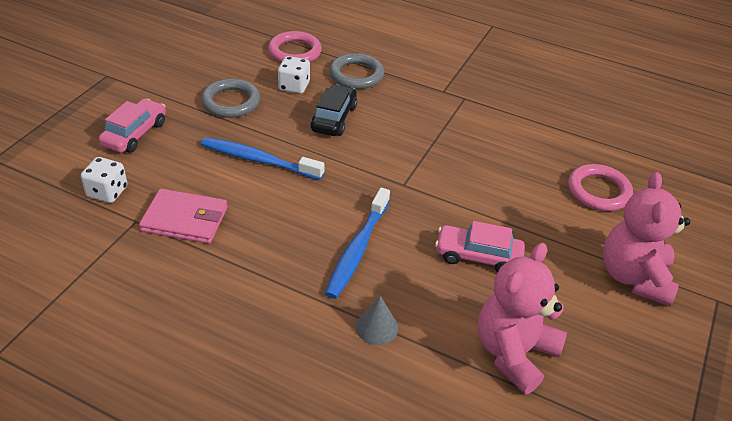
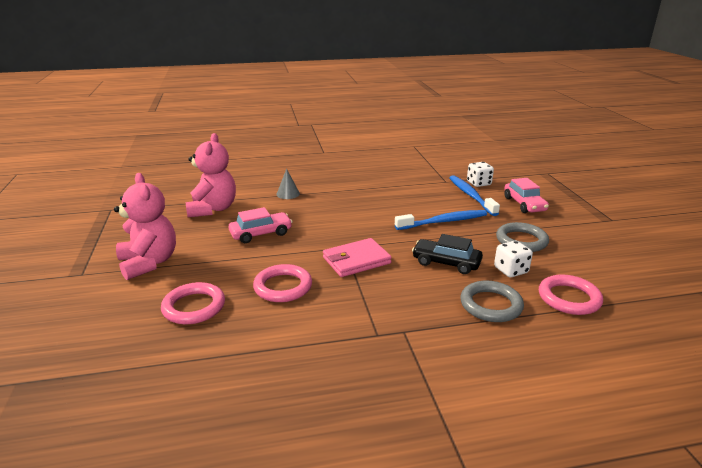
camera: 145 degrees right, 15 degrees down
pink wallet [139,189,228,244] -> pink wallet moved to [323,238,392,277]
black car [311,85,357,136] -> black car turned 135 degrees clockwise [412,234,483,274]
blue toothbrush [325,188,390,299] -> blue toothbrush moved to [449,175,500,216]
none -> pink ring [253,264,312,302]

